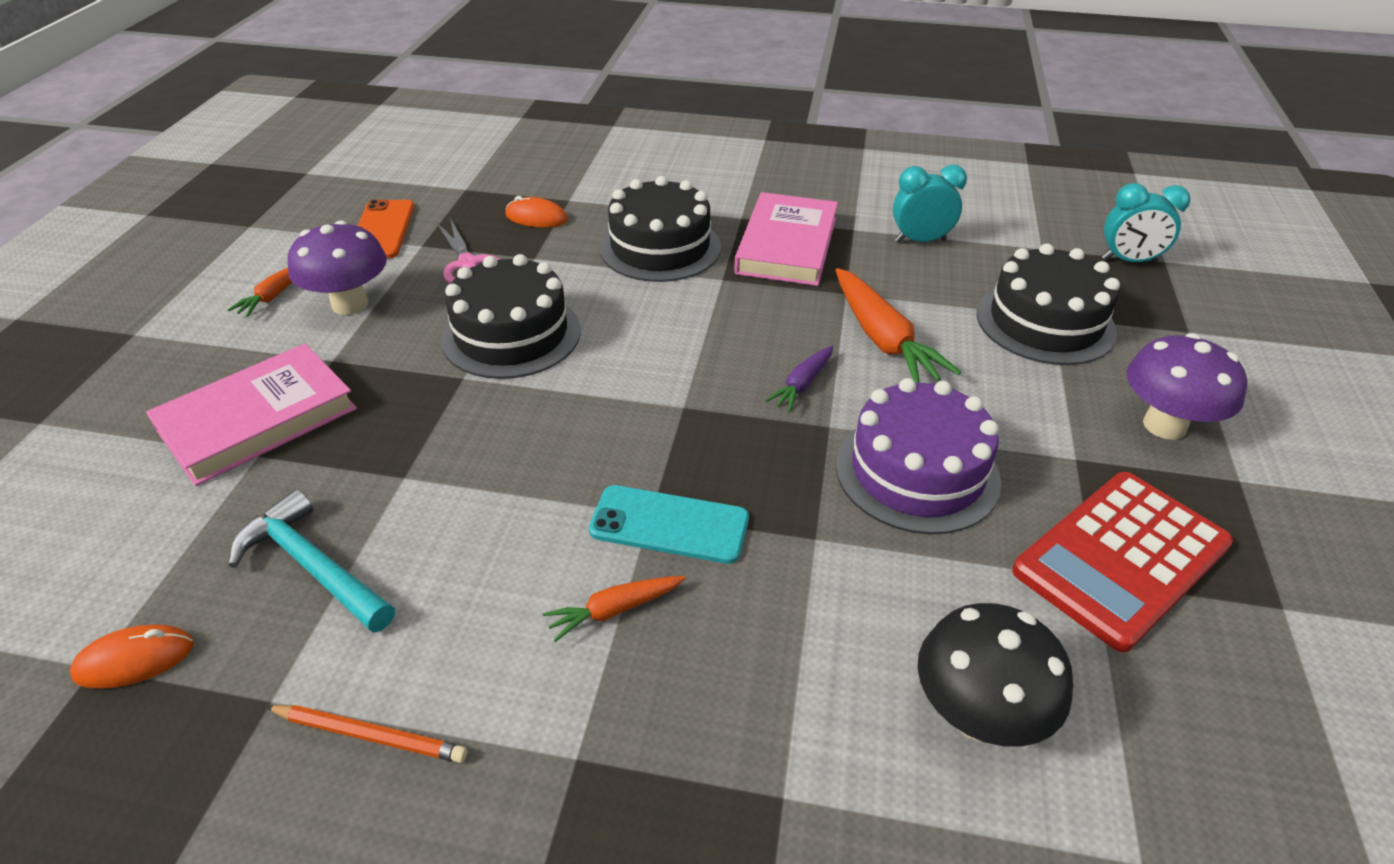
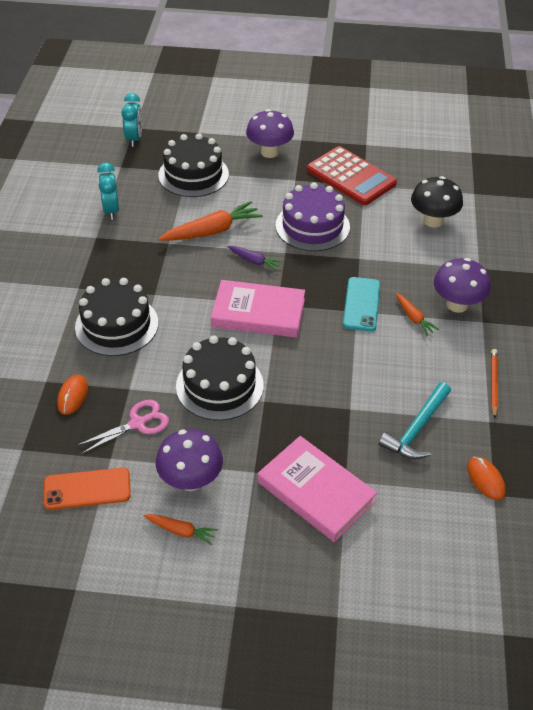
camera: 95 degrees left, 5 degrees up
pink book [734,192,838,286] -> pink book moved to [211,280,305,338]
none -> purple mushroom [434,258,491,313]

